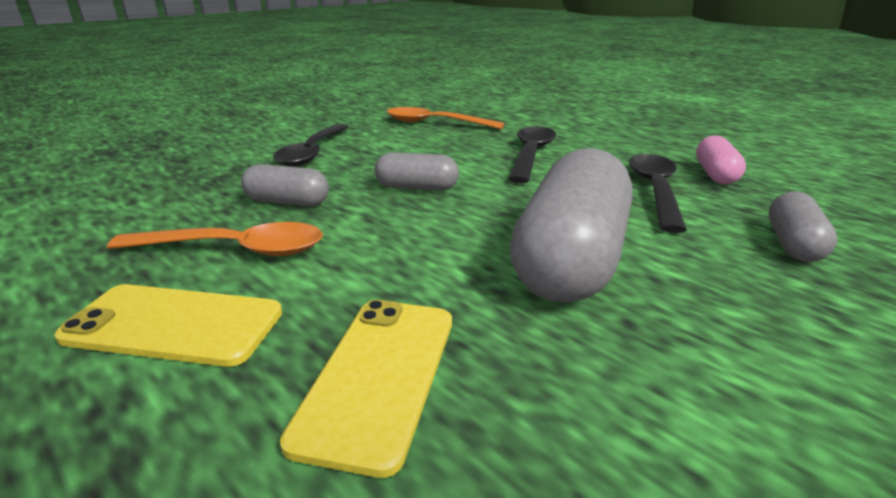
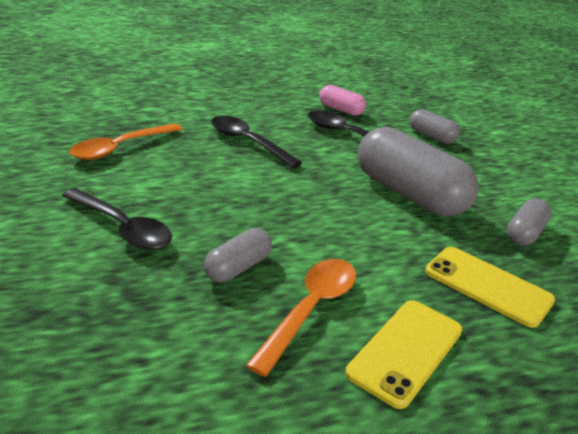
camera: 65 degrees left, 5 degrees up
grey capsule [375,152,459,191] -> grey capsule moved to [507,198,552,246]

